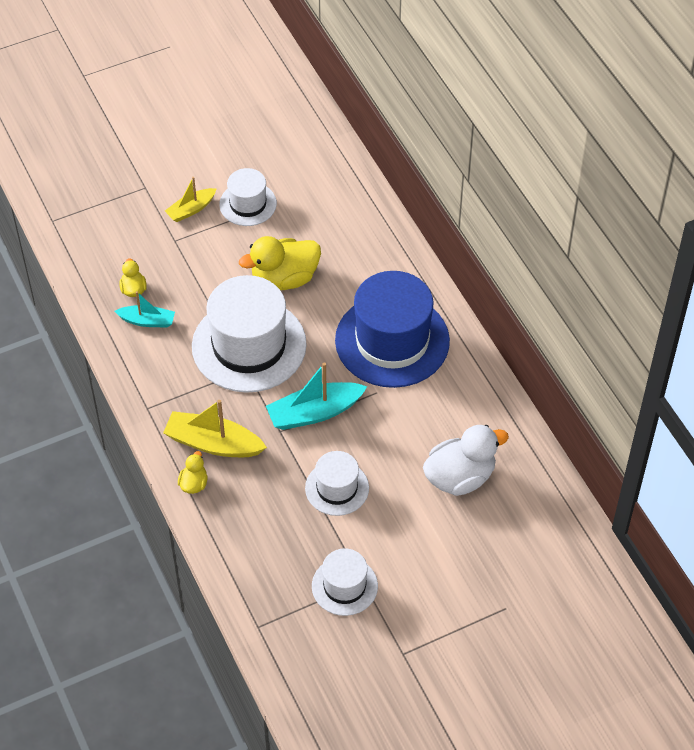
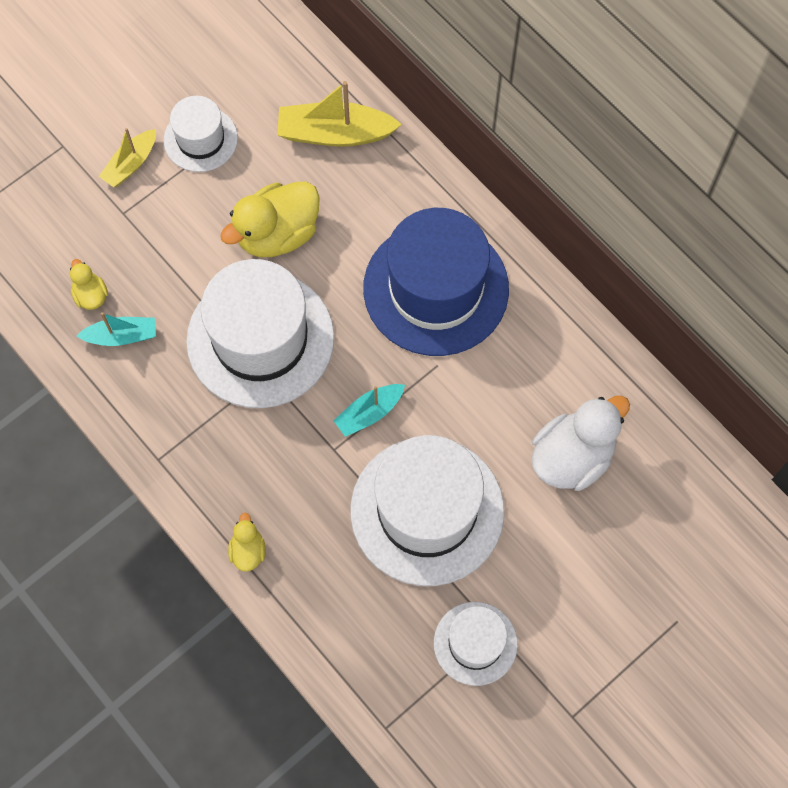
camera: 15 degrees left, 15 degrees up
yellow boat [163,400,267,457] -> yellow boat moved to [277,81,402,147]
turquoise boat [266,362,367,430] -> turquoise boat [333,384,405,437], size x0.61
white hat [305,451,369,516] -> white hat [350,435,504,586], size x1.89

